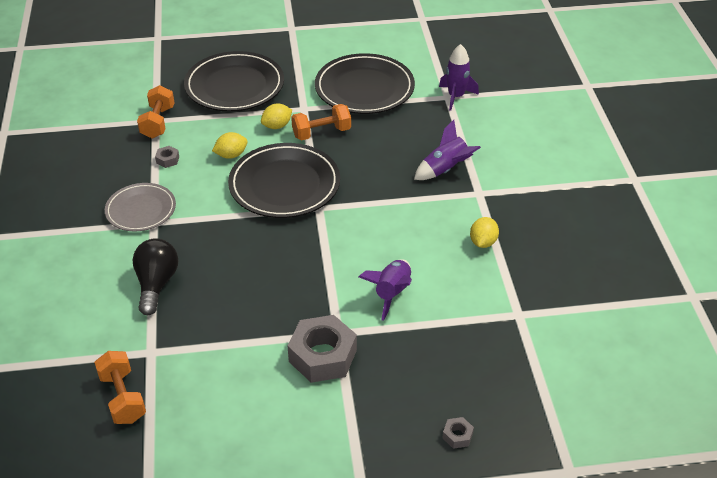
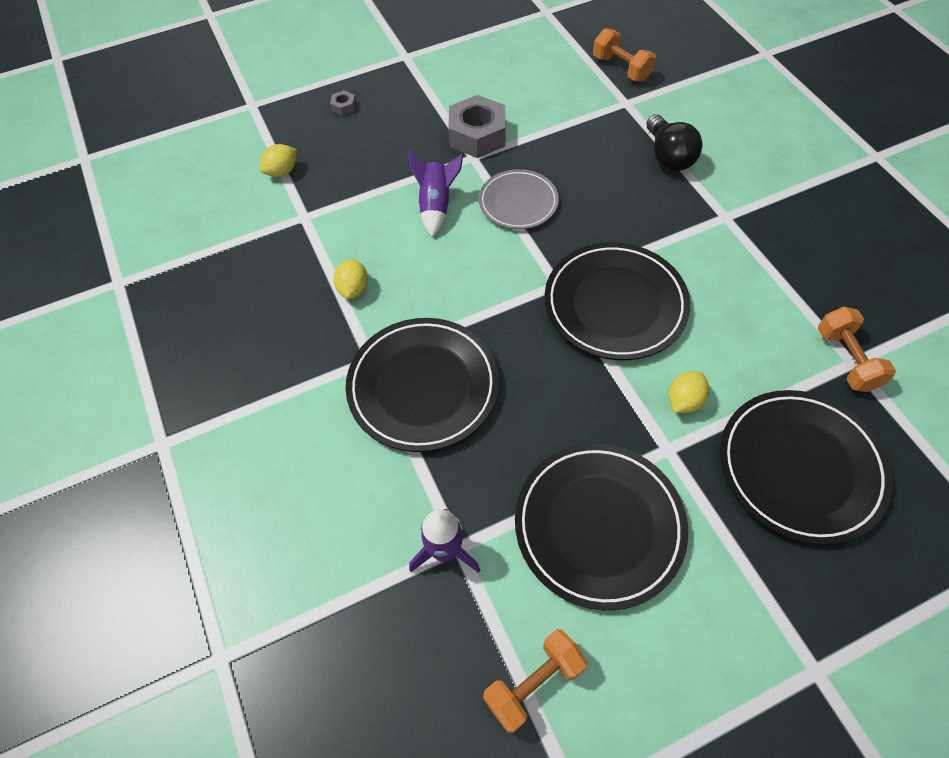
camera: 165 degrees right, 15 degrees up
grey plate [105,183,176,231] -> grey plate moved to [479,169,559,229]
grey nut [155,146,179,168] -> none
yellow lemon [212,132,248,159] -> yellow lemon moved to [260,144,297,177]
orange dumbbell [291,104,351,140] -> orange dumbbell moved to [483,629,587,733]
purple rocket [414,120,481,180] -> black plate [346,318,499,452]

